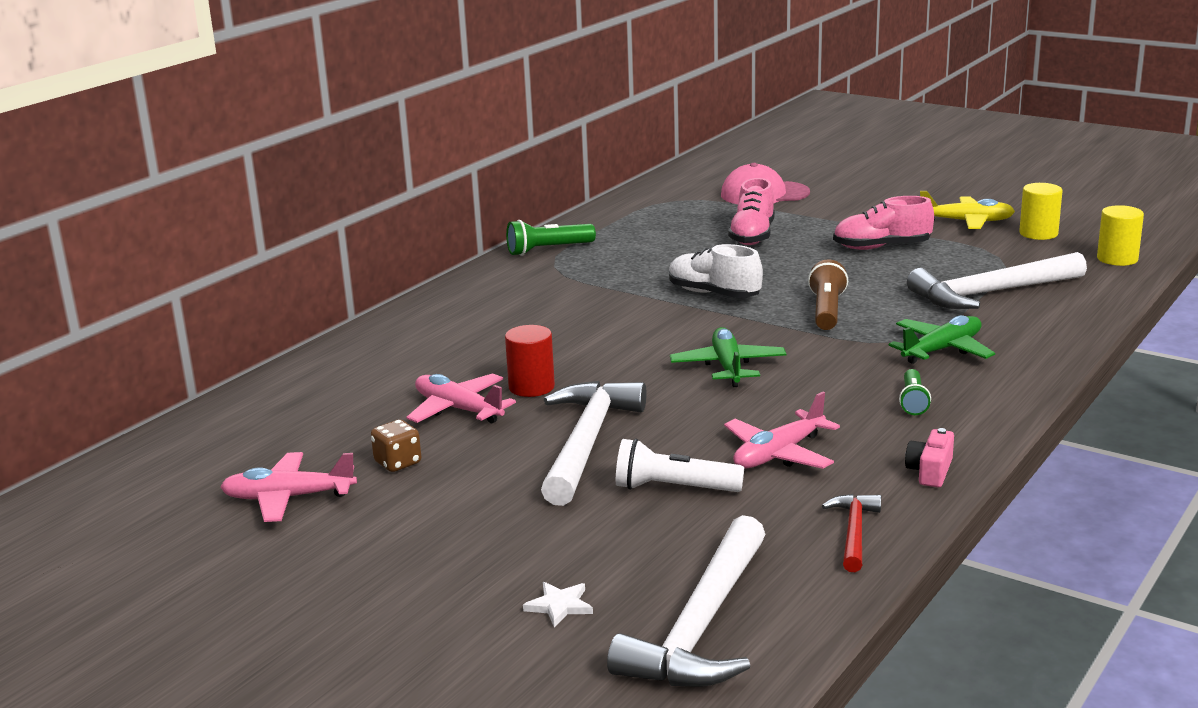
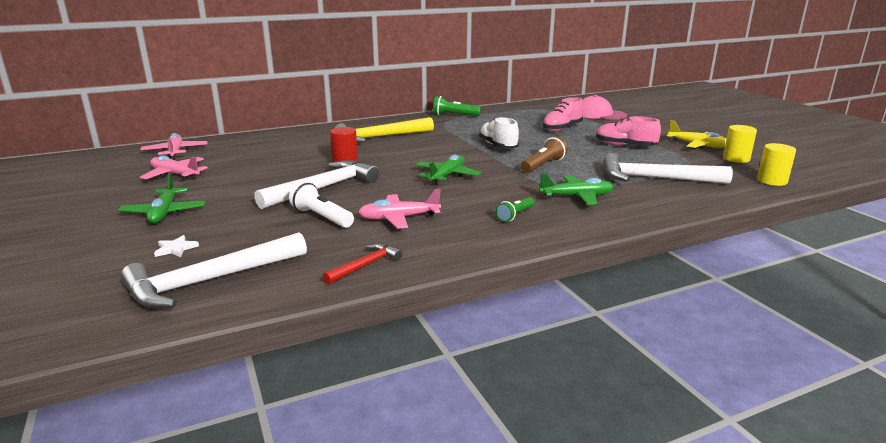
camera: 30 degrees right, 0 degrees up
brown dice [371,420,421,472] -> none
pink plane [406,373,516,423] -> pink plane moved to [140,133,208,160]
pink camera [905,428,954,487] -> none
none -> green plane [118,173,206,223]
none -> yellow hammer [335,117,434,143]

